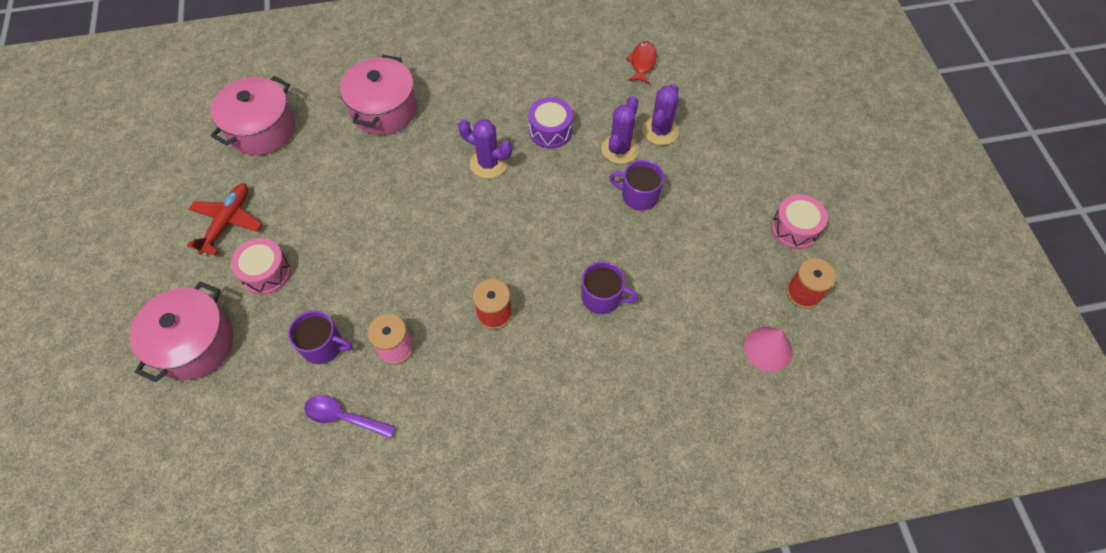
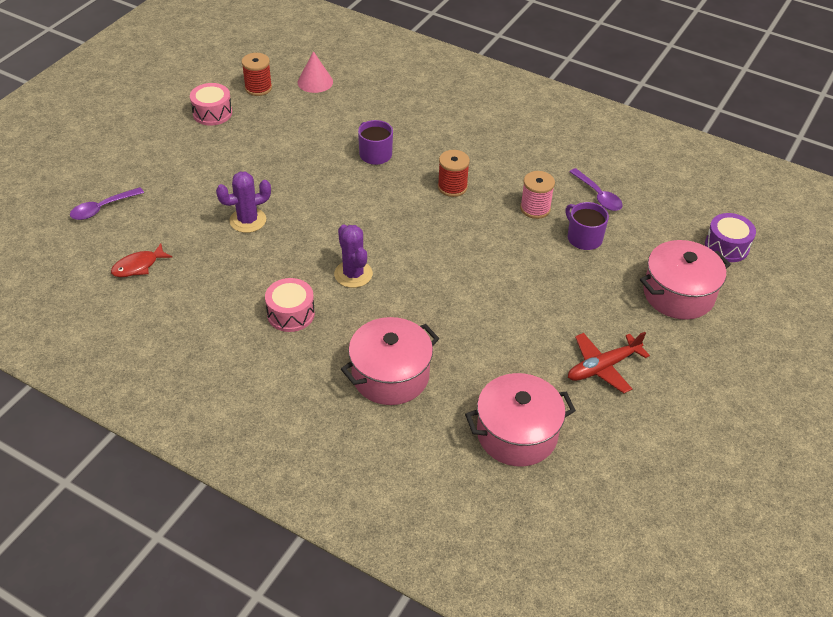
camera: 140 degrees left, 15 degrees down
pink drum [231,238,291,295] -> pink drum moved to [265,278,315,332]
purple drum [528,97,573,149] -> purple drum moved to [705,213,756,262]
purple mug [609,160,664,211] -> none
purple cactus [642,84,679,145] -> none
none -> purple spoon [70,187,144,220]

